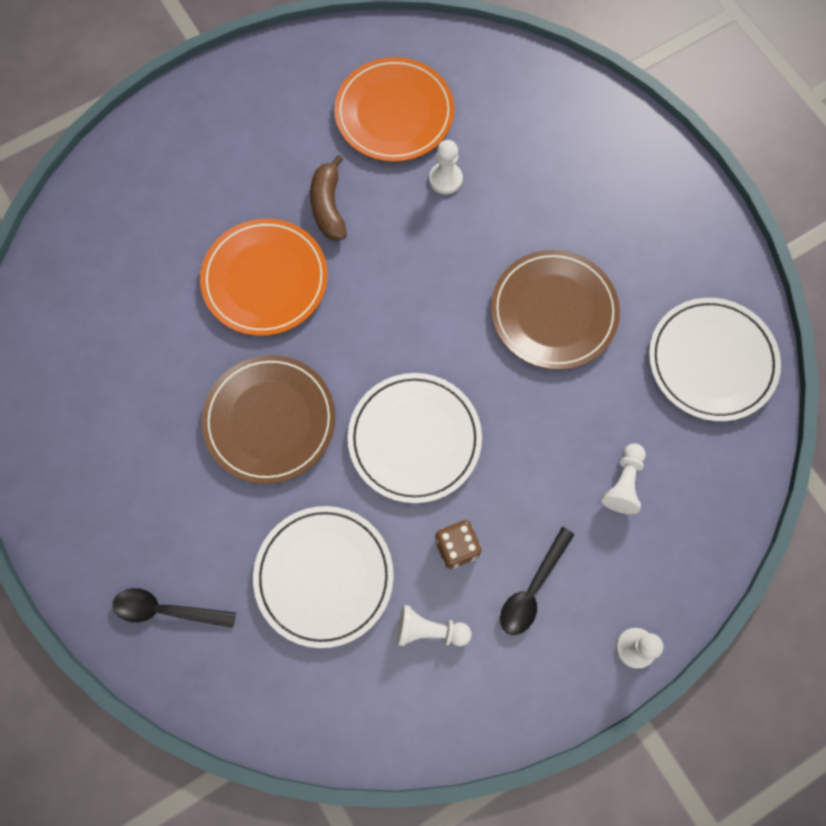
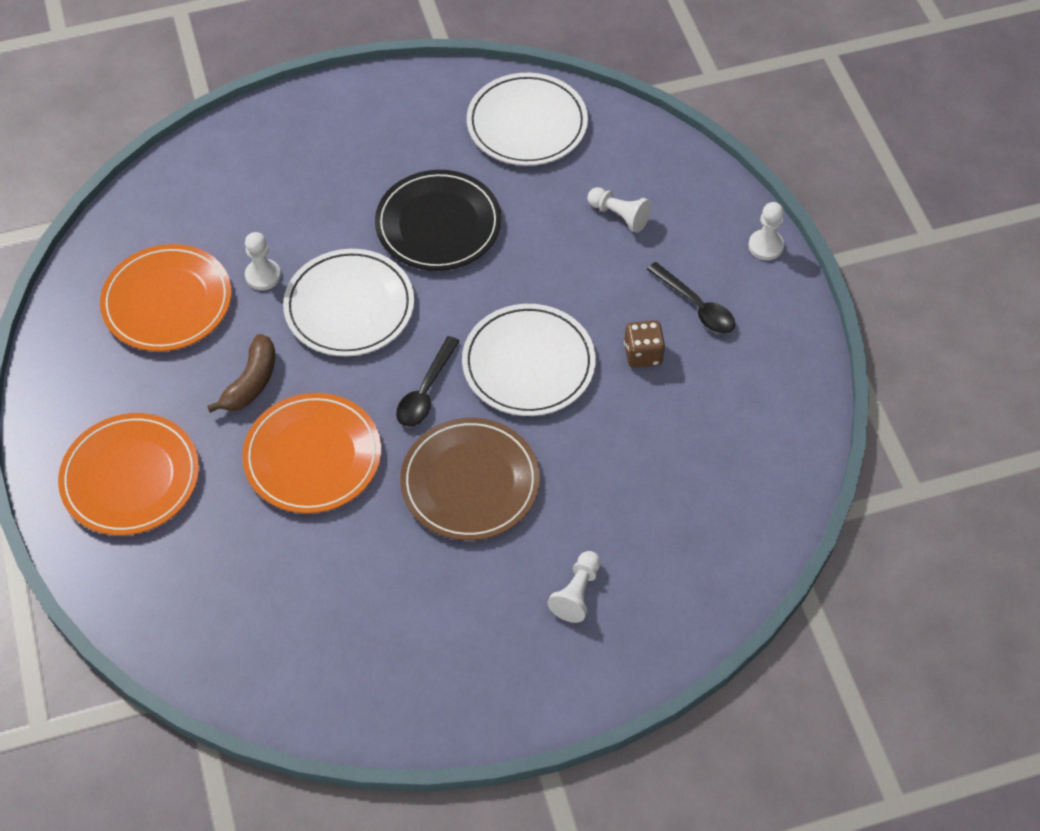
camera: 75 degrees left, 15 degrees down
black spoon [113,588,236,628] -> black spoon moved to [396,336,460,427]
white plate [253,506,394,648] -> white plate moved to [283,249,414,356]
brown banana [310,155,347,240] -> brown banana turned 75 degrees counterclockwise [207,334,275,413]
white pawn [397,605,472,646] -> white pawn moved to [547,551,601,623]
brown plate [491,250,620,370] -> black plate [375,170,501,271]
none -> orange plate [58,413,199,535]

